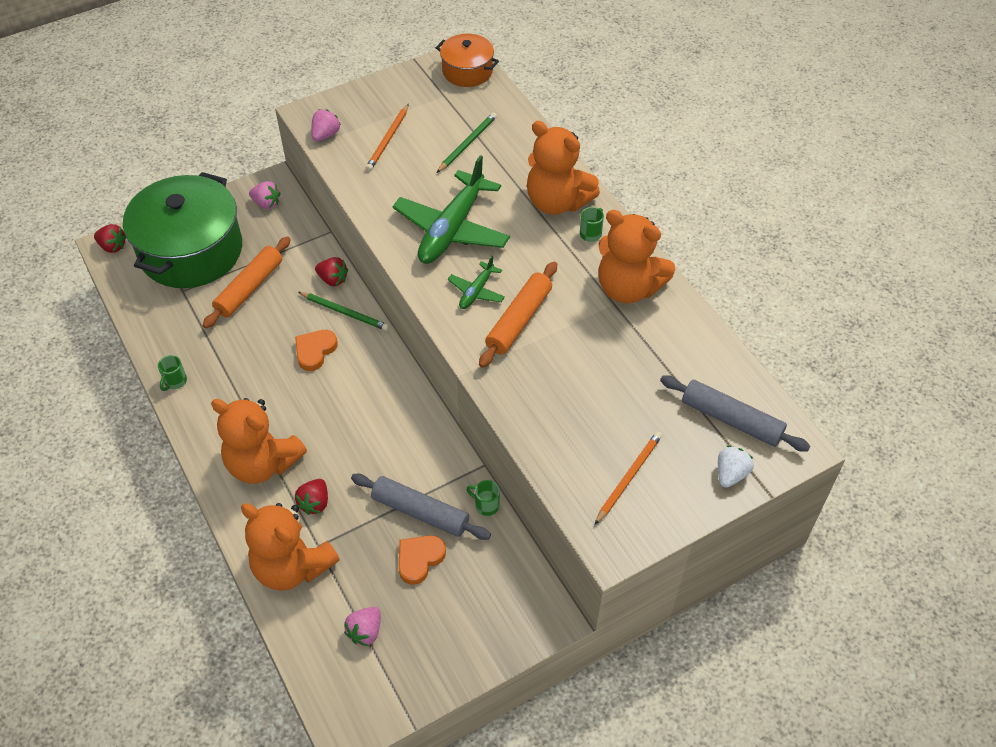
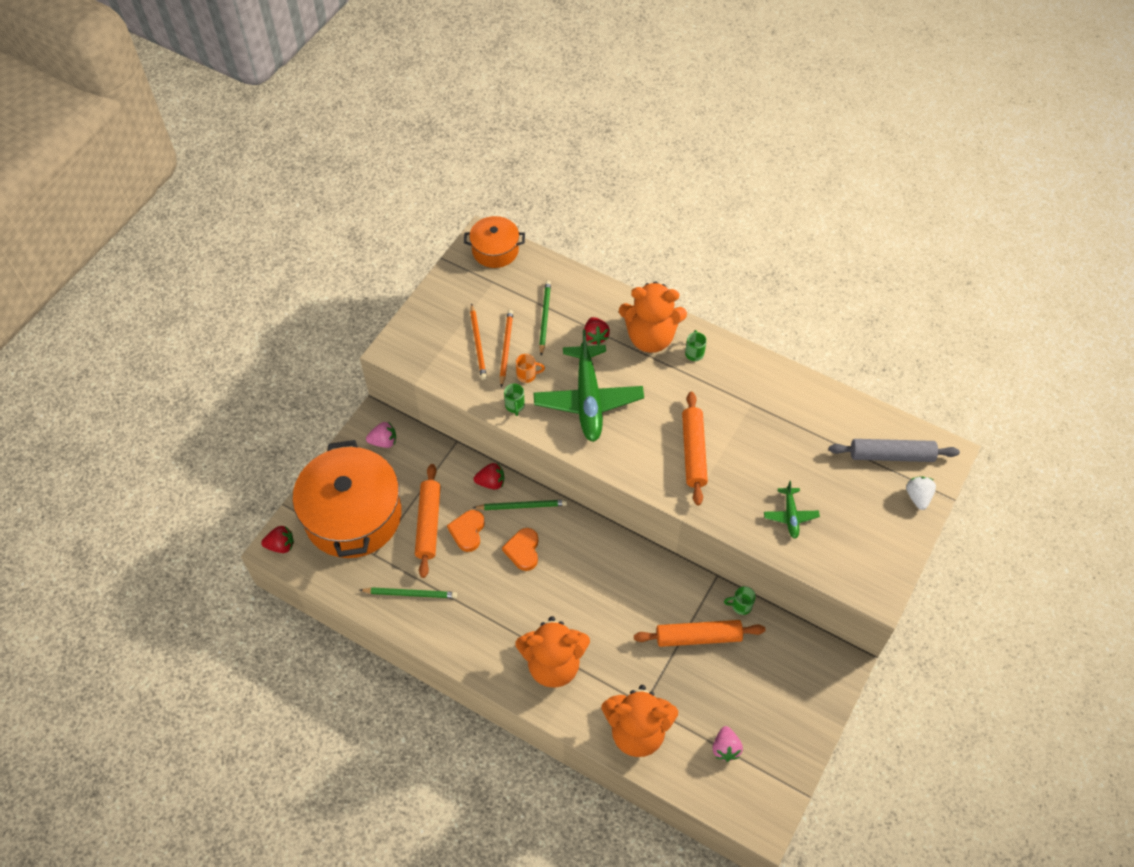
camera: 30 degrees left, 5 degrees up
green pot [123,172,242,288] -> orange pot [293,440,402,558]
green mug [158,355,187,391] -> green mug moved to [504,384,525,416]
red strawberry [295,479,328,515] -> red strawberry moved to [584,317,610,345]
pink strawberry [311,109,341,142] -> none
grey rolling pin [351,474,491,540] -> orange rolling pin [634,620,765,647]
orange heart [398,535,446,585] -> orange heart moved to [447,510,485,552]
green plane [448,255,505,309] -> green plane moved to [764,481,820,539]
orange pencil [595,431,662,524] -> orange pencil moved to [500,310,513,388]
orange teddy bear [598,210,675,303] -> none
none -> green pencil [360,587,457,598]
none -> orange mug [516,354,545,383]

